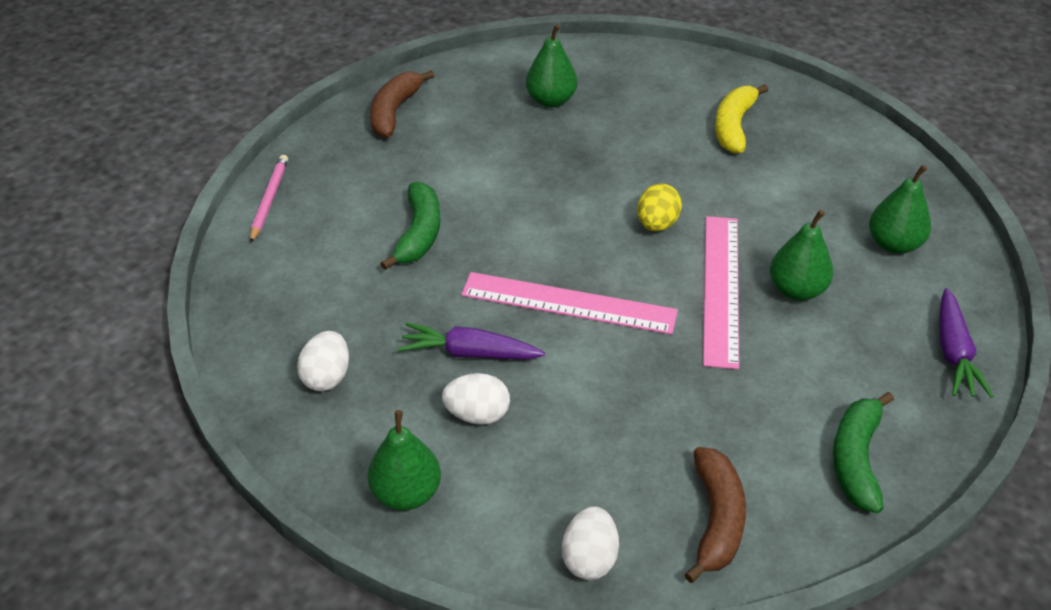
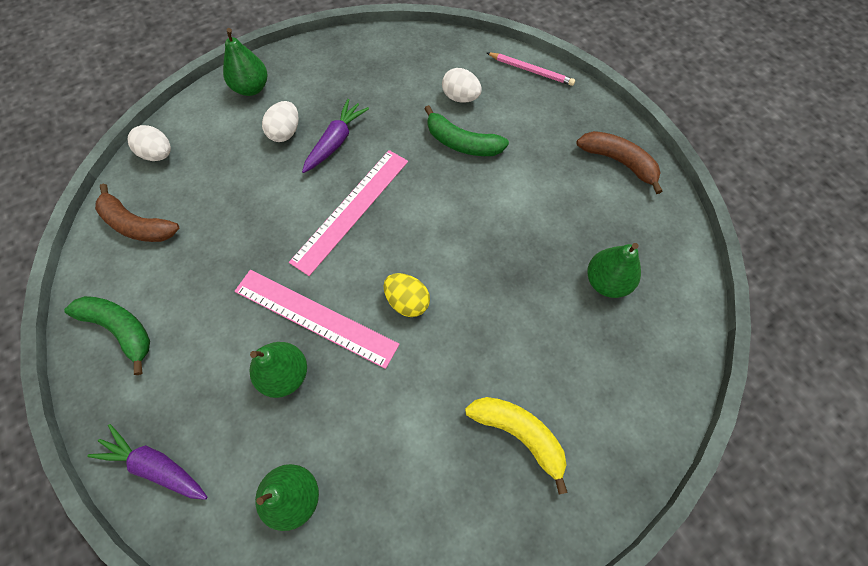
camera: 110 degrees right, 20 degrees up
white egg [297,331,349,391] -> white egg moved to [442,68,482,103]

